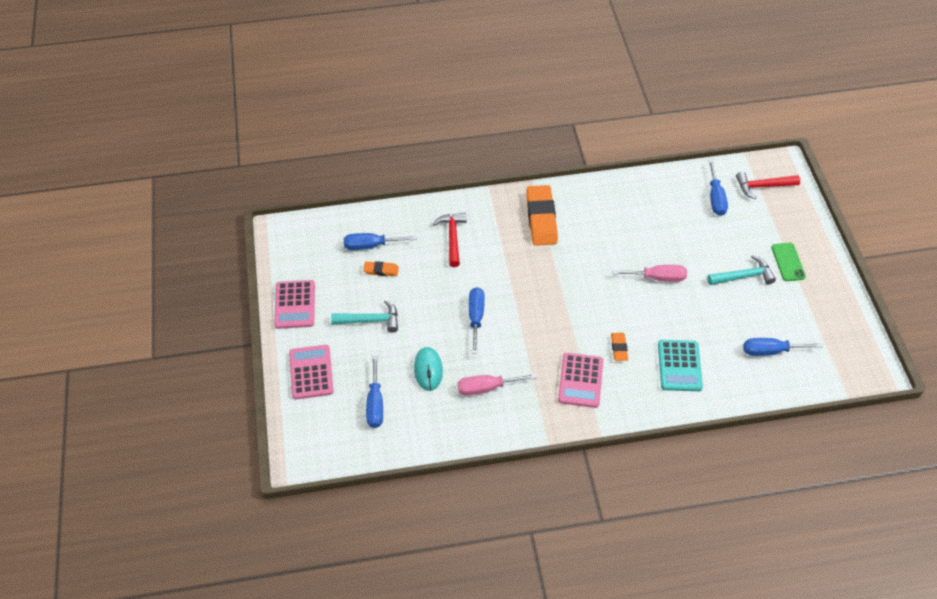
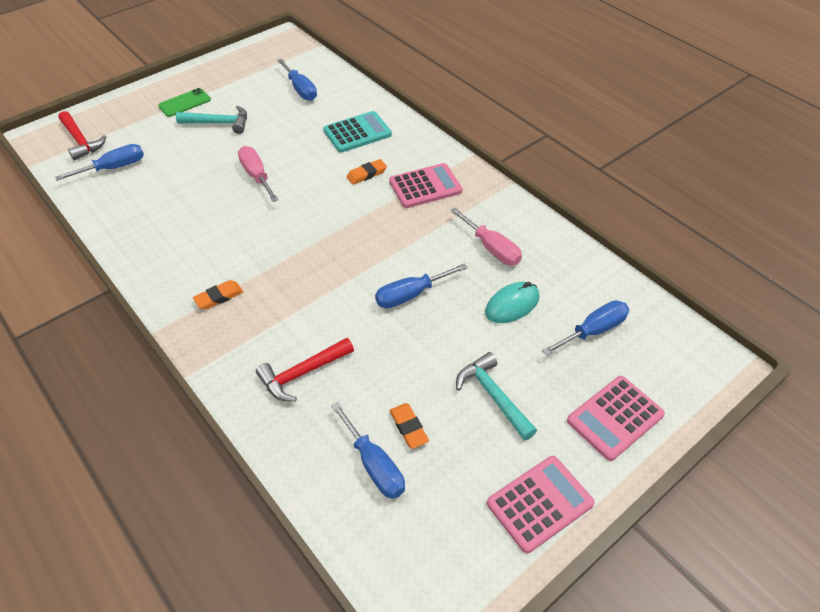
camera: 120 degrees left, 5 degrees down
orange eraser [526,185,558,246] -> orange eraser [193,280,243,310], size x0.49
turquoise hammer [708,255,776,285] -> turquoise hammer turned 135 degrees clockwise [176,106,247,134]

